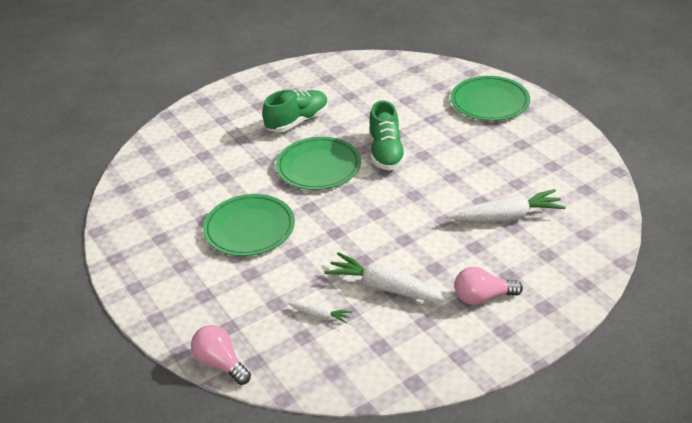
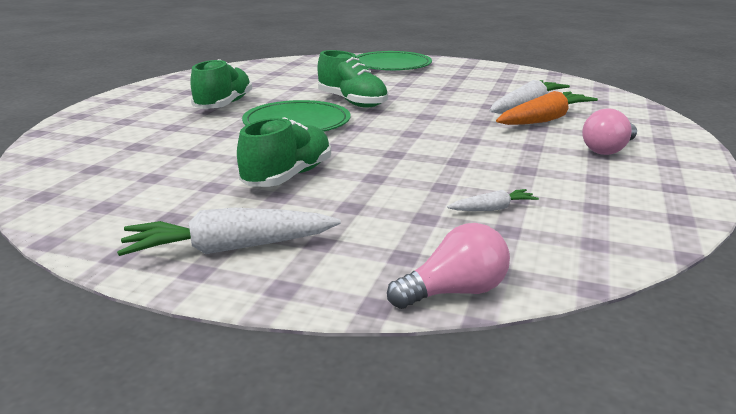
camera: 40 degrees left, 15 degrees down
pink light bulb [191,325,251,385] -> pink light bulb turned 150 degrees clockwise [387,223,510,309]
green plate [203,194,295,256] -> green shoe [237,117,331,187]
white carrot [324,252,447,302] -> white carrot moved to [117,208,341,256]
none -> orange carrot [496,91,598,125]

